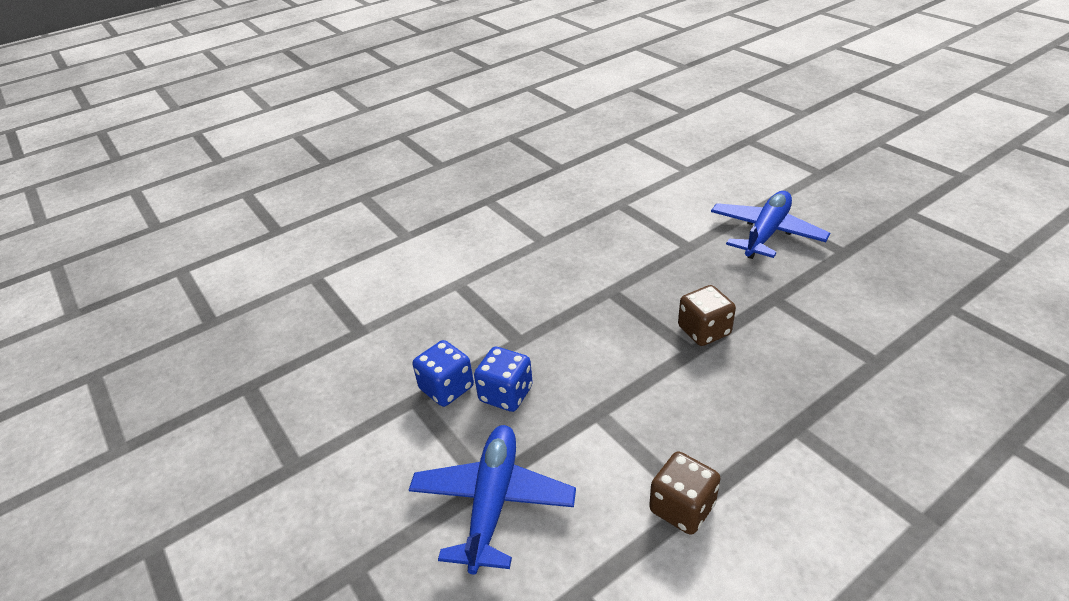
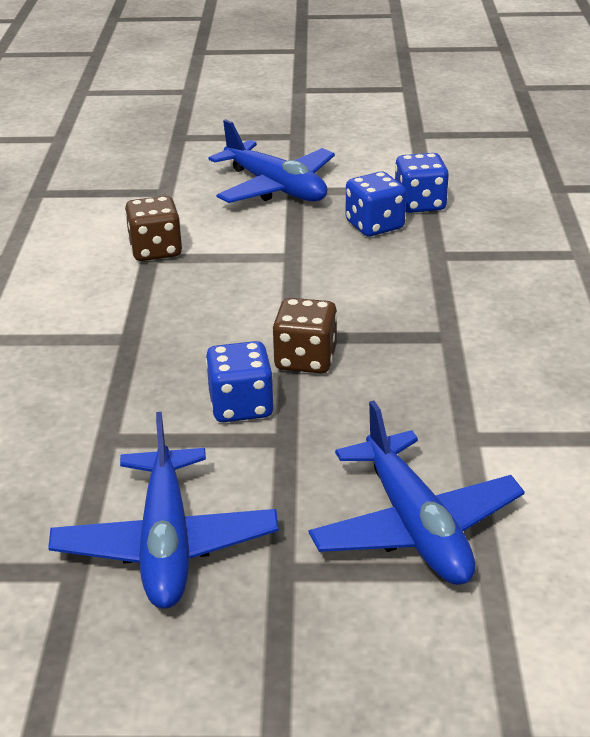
camera: 125 degrees right, 5 degrees down
none -> blue plane [48,412,279,609]
none -> blue dice [206,341,274,422]

